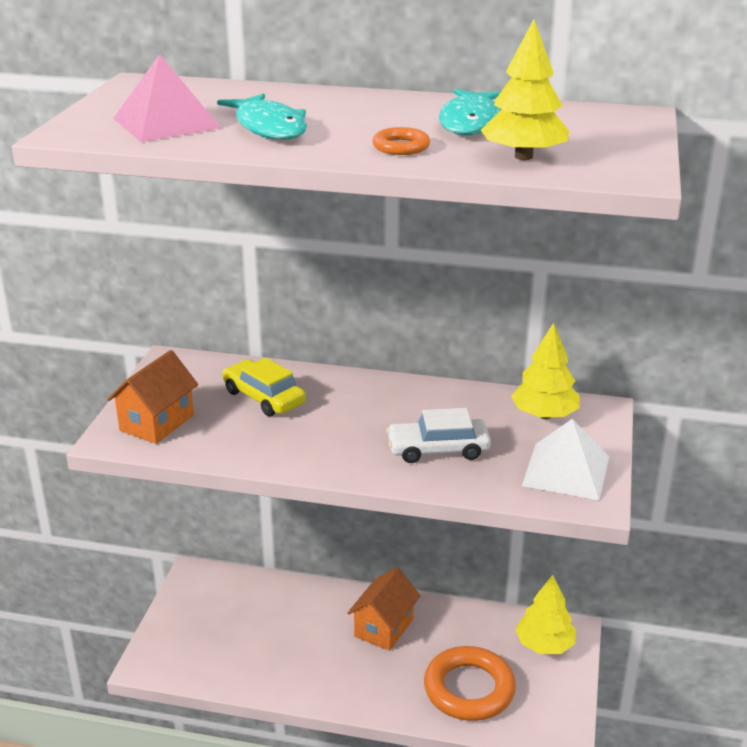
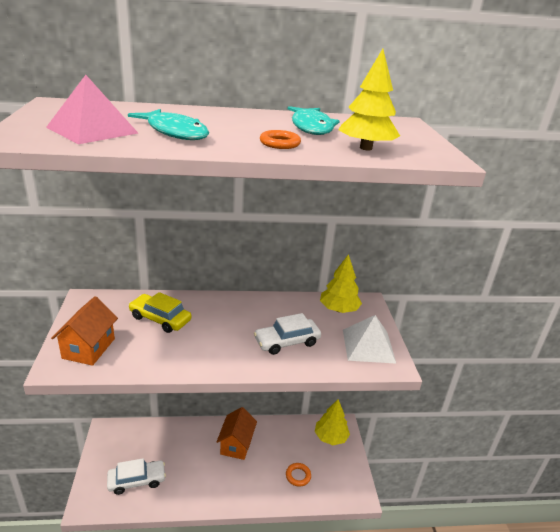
camera: 20 degrees left, 0 degrees up
orange ring [424,646,516,721] -> orange ring [286,463,311,487], size x0.47
none -> white car [107,458,166,495]

